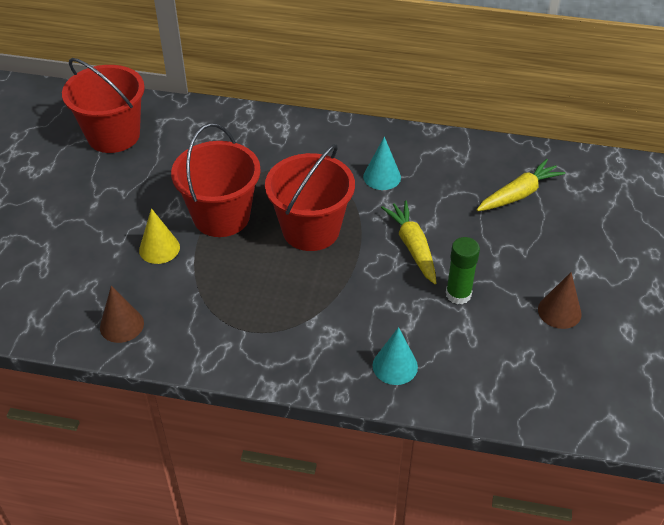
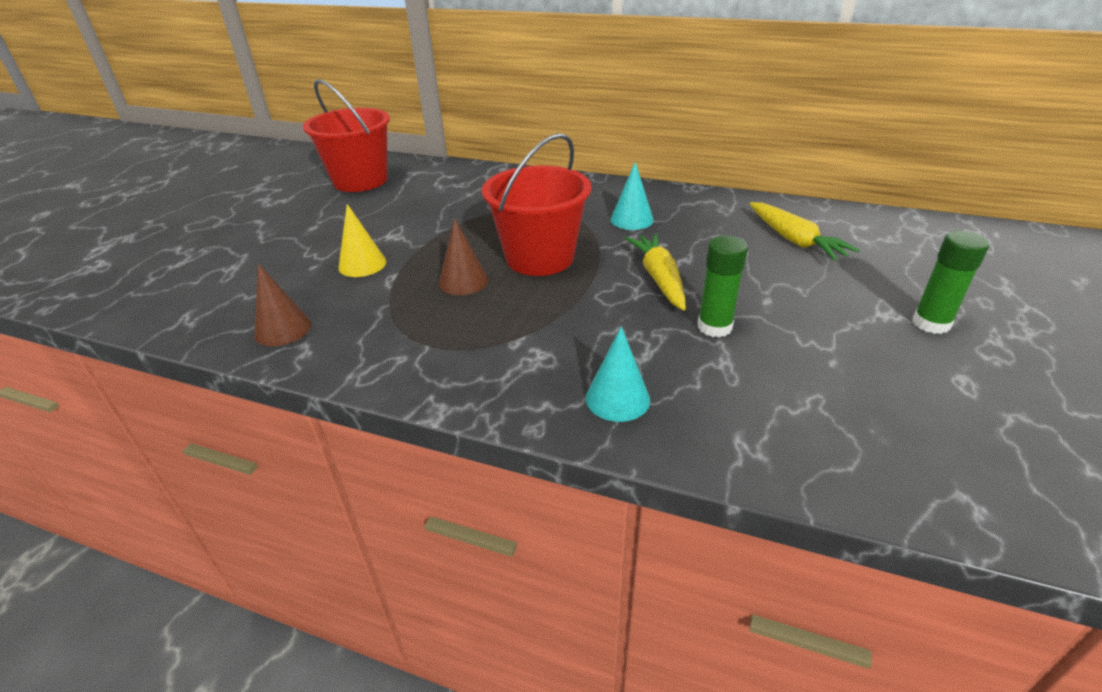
camera: 10 degrees right, 10 degrees down
red bucket [171,123,261,237] -> none
yellow carrot [477,159,566,211] -> yellow carrot turned 90 degrees clockwise [750,202,859,261]
brown cone [538,272,582,329] -> brown cone moved to [439,218,488,295]
none -> green glue stick [912,231,989,334]

